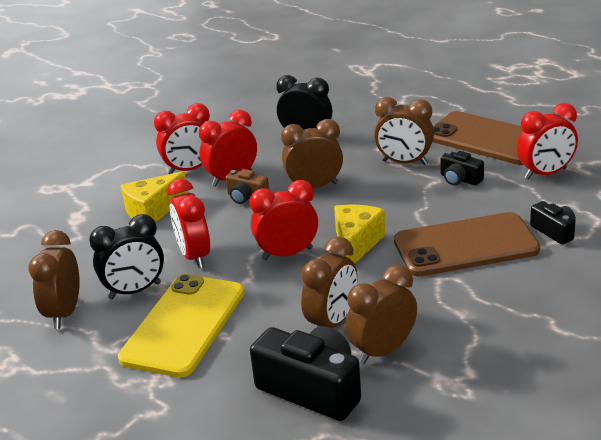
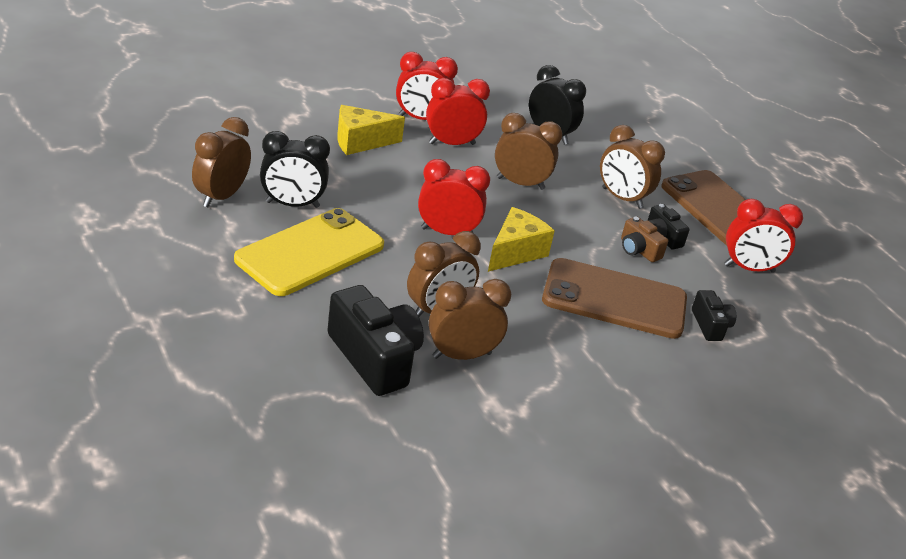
camera: 15 degrees right, 5 degrees up
red clock [167,178,210,268] -> none
brown camera [226,169,269,204] -> brown camera moved to [621,216,668,262]

